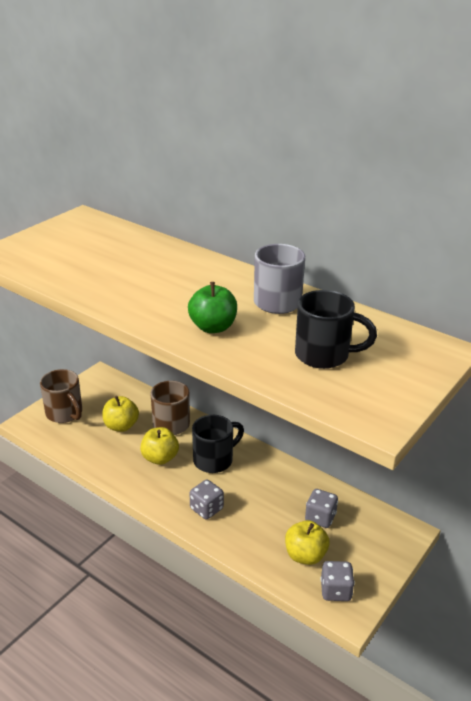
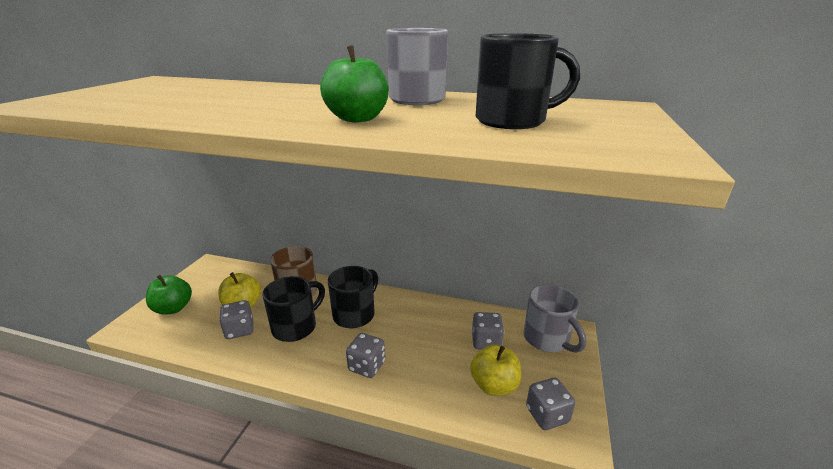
camera: 20 degrees left, 5 degrees down
brown mug [40,369,82,423] -> green apple [146,275,192,315]
yellow apple [140,427,179,465] -> black mug [263,276,325,342]
none -> grey dice [219,300,253,339]
none -> grey mug [524,284,586,353]

